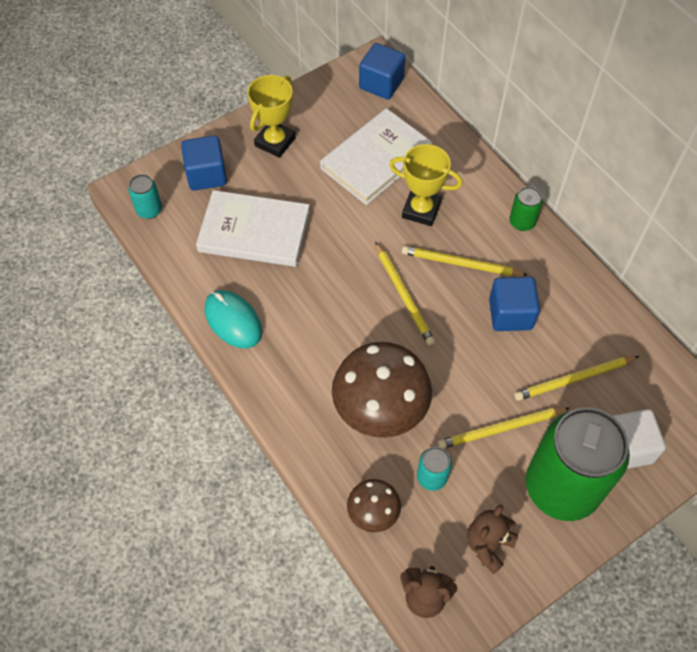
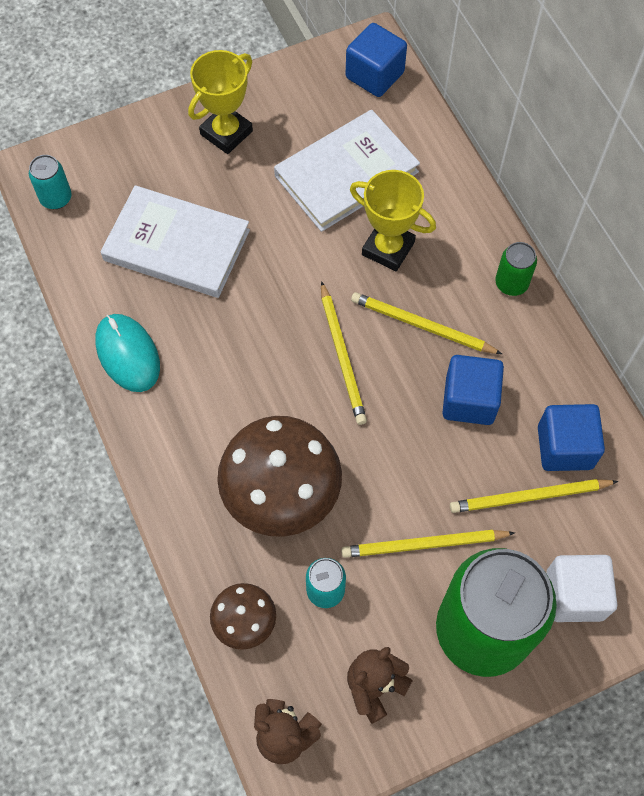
camera: 10 degrees right, 5 degrees up
blue cube [181,135,227,191] -> blue cube moved to [538,404,605,471]

